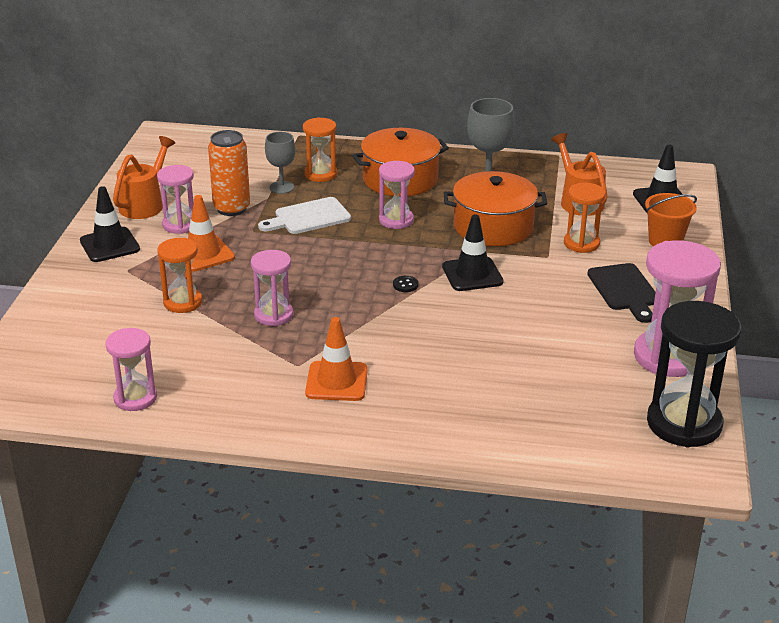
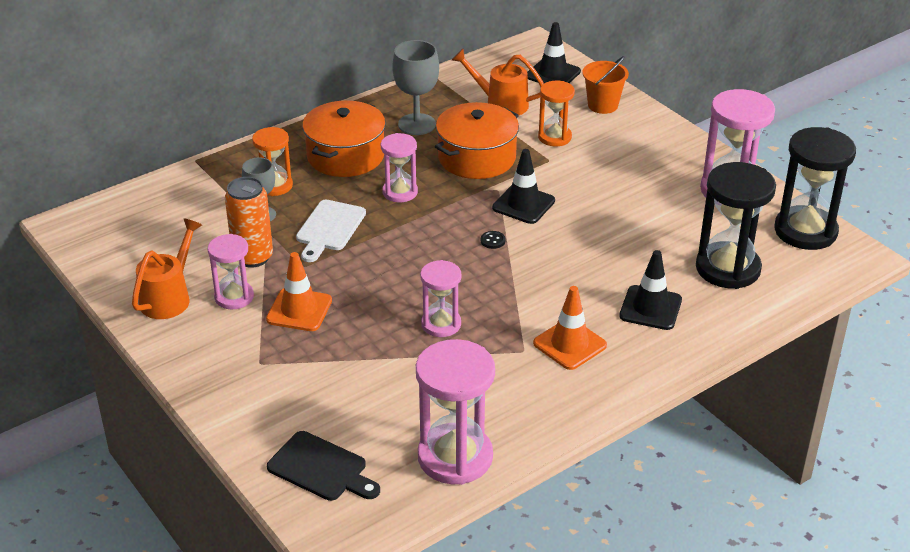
camera: 45 degrees left, 5 degrees up
black traffic cone [80,186,140,262] -> black traffic cone moved to [619,250,682,330]
pink hourglass [105,328,157,411] -> pink hourglass [416,339,495,485], size x1.70
orange watering can [113,136,175,219] -> orange watering can turned 45 degrees clockwise [132,218,202,319]
orange hourglass [157,238,202,313] -> none
black cutting board [587,263,656,323] -> black cutting board moved to [267,431,380,501]
none -> black hourglass [696,162,776,289]

